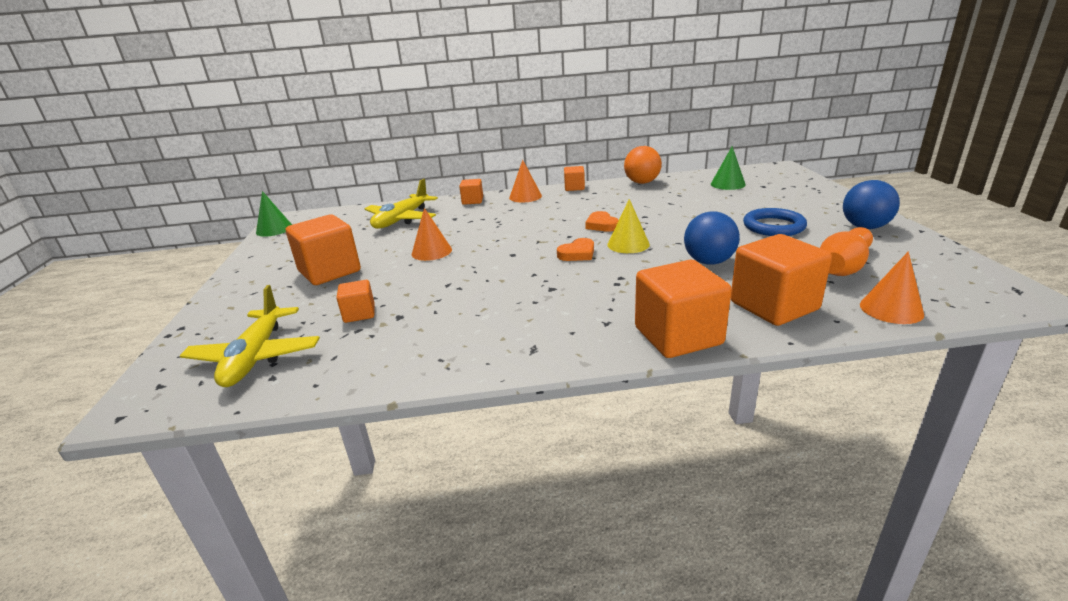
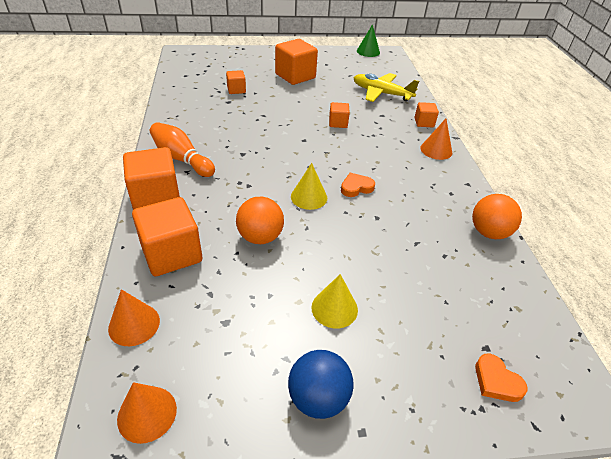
camera: 85 degrees right, 15 degrees up
yellow plane [180,285,320,387] -> none
orange cone [412,208,452,261] -> orange cone moved to [117,382,177,444]
orange heart [557,238,594,261] -> orange heart moved to [475,353,527,402]
orange cube [564,166,585,191] -> orange cube moved to [329,102,350,128]
blue ball [684,211,740,265] -> orange ball [236,197,284,244]
green cone [711,146,746,190] -> none
blue ring [743,208,807,236] -> yellow cone [312,274,358,328]
orange bowling pin [820,227,873,276] -> orange bowling pin moved to [150,122,215,177]

